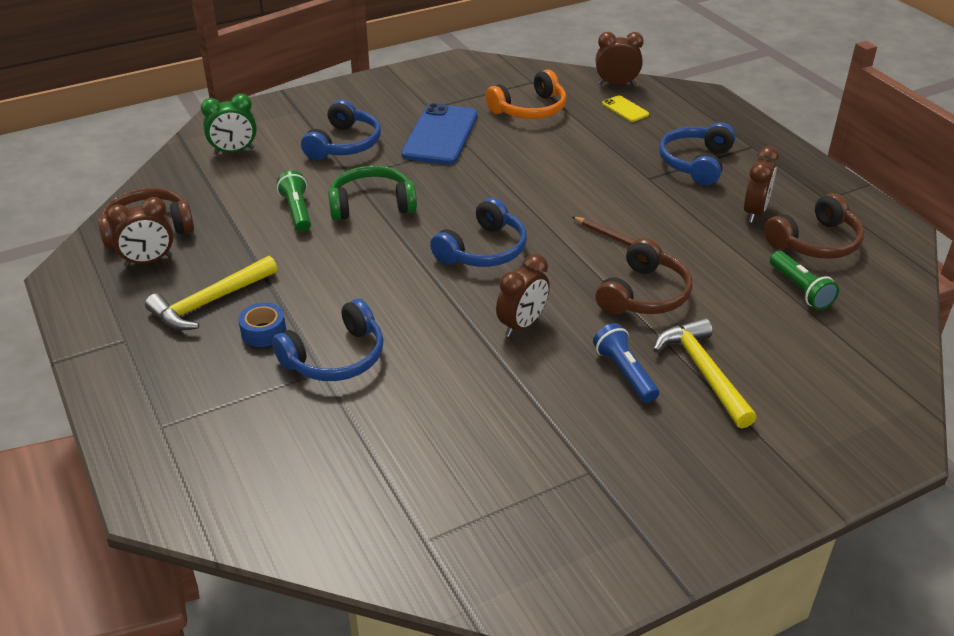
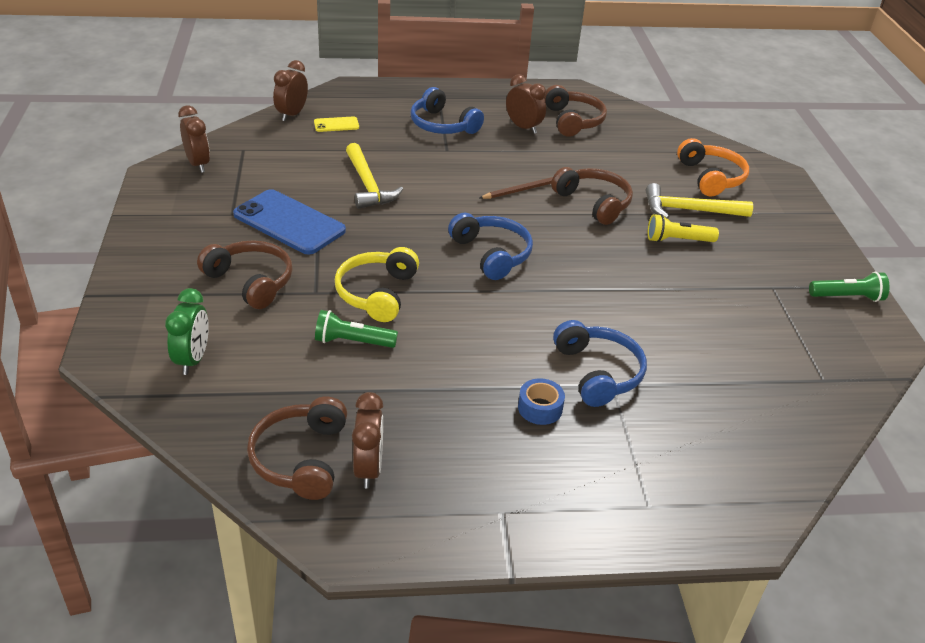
camera: 70 degrees left, 0 degrees up
yellow hammer [145,256,278,330] -> yellow hammer moved to [346,143,403,209]
blue headphones [301,100,381,160] -> brown headphones [197,240,293,309]
green headphones [328,166,417,220] -> yellow headphones [335,247,419,322]
orange headphones [486,70,566,119] -> orange headphones moved to [677,138,749,197]
brown clock [496,254,550,337] -> brown clock moved to [178,105,210,173]
blue flashlight [593,323,659,403] -> yellow flashlight [648,214,719,242]
green flashlight [770,251,839,310] -> green flashlight moved to [809,272,889,302]

